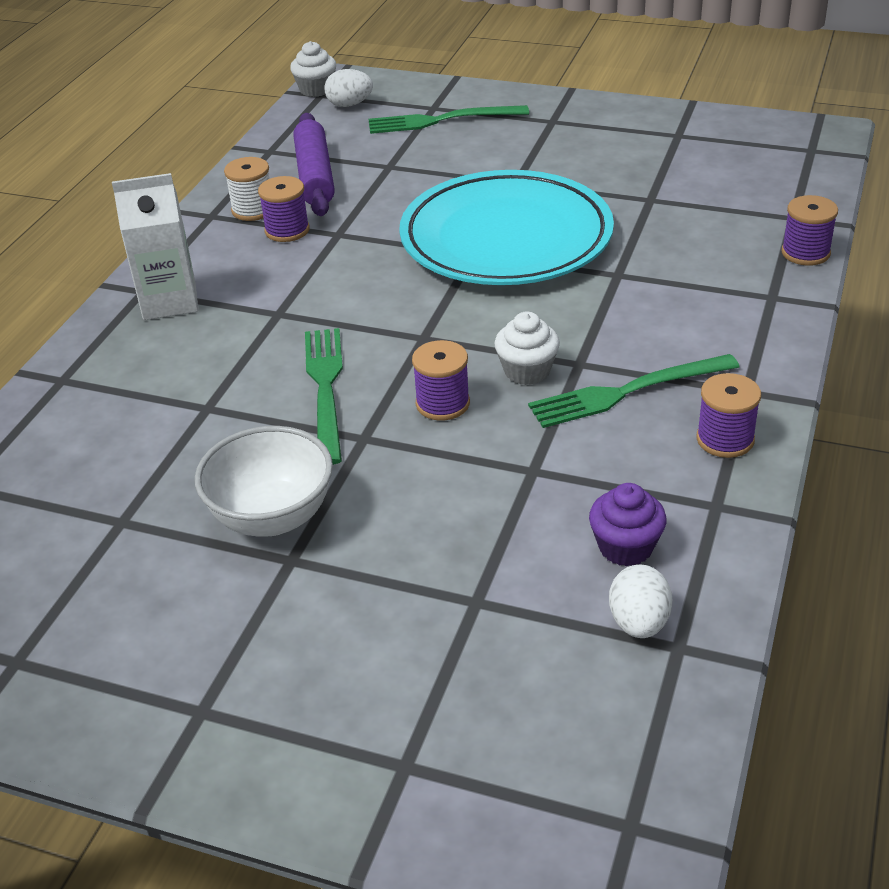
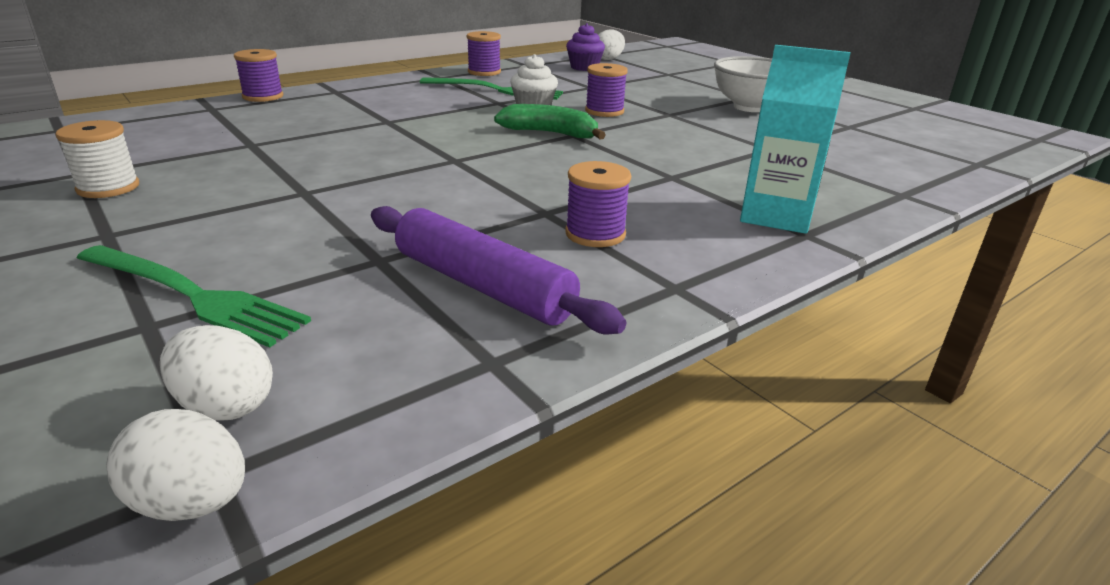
camera: 150 degrees left, 10 degrees down
white carton [112,173,198,320] -> turquoise carton [740,45,851,234]
white spool [224,157,270,221] -> white spool moved to [55,120,139,198]
white cupcake [290,41,336,97] -> white egg [106,409,245,521]
purple rolling pin [293,113,335,216] -> purple rolling pin turned 75 degrees counterclockwise [371,206,626,334]
green fork [305,328,343,465] -> none
turquoise plate [399,170,614,285] -> none
none -> green banana [494,104,606,139]

